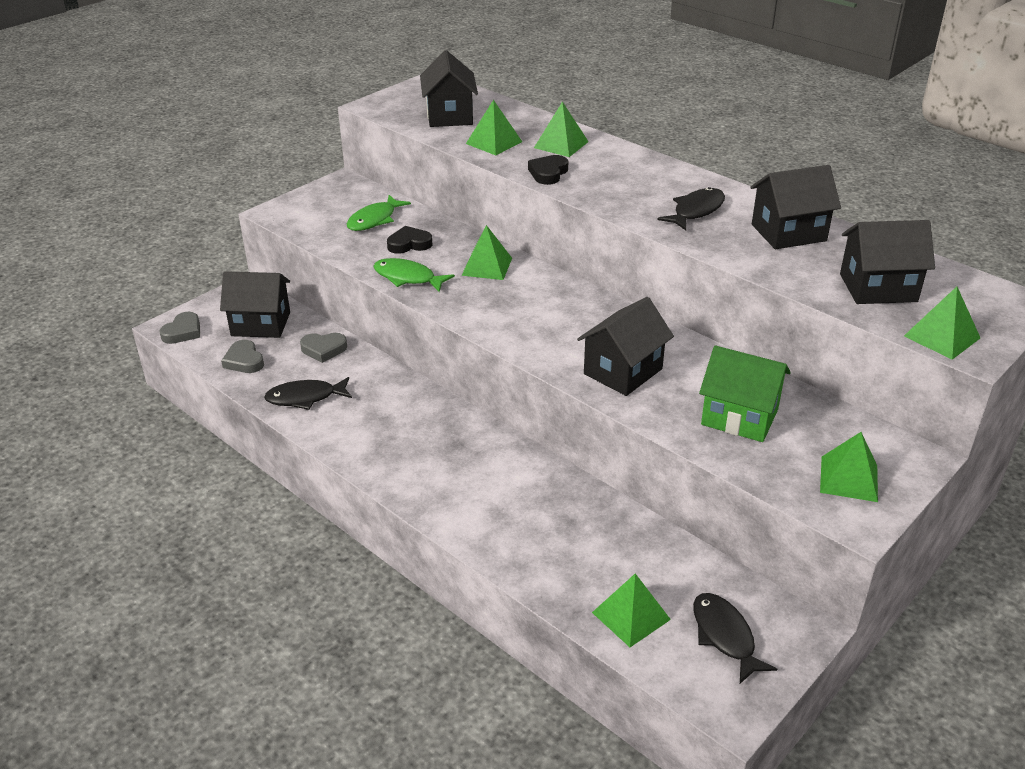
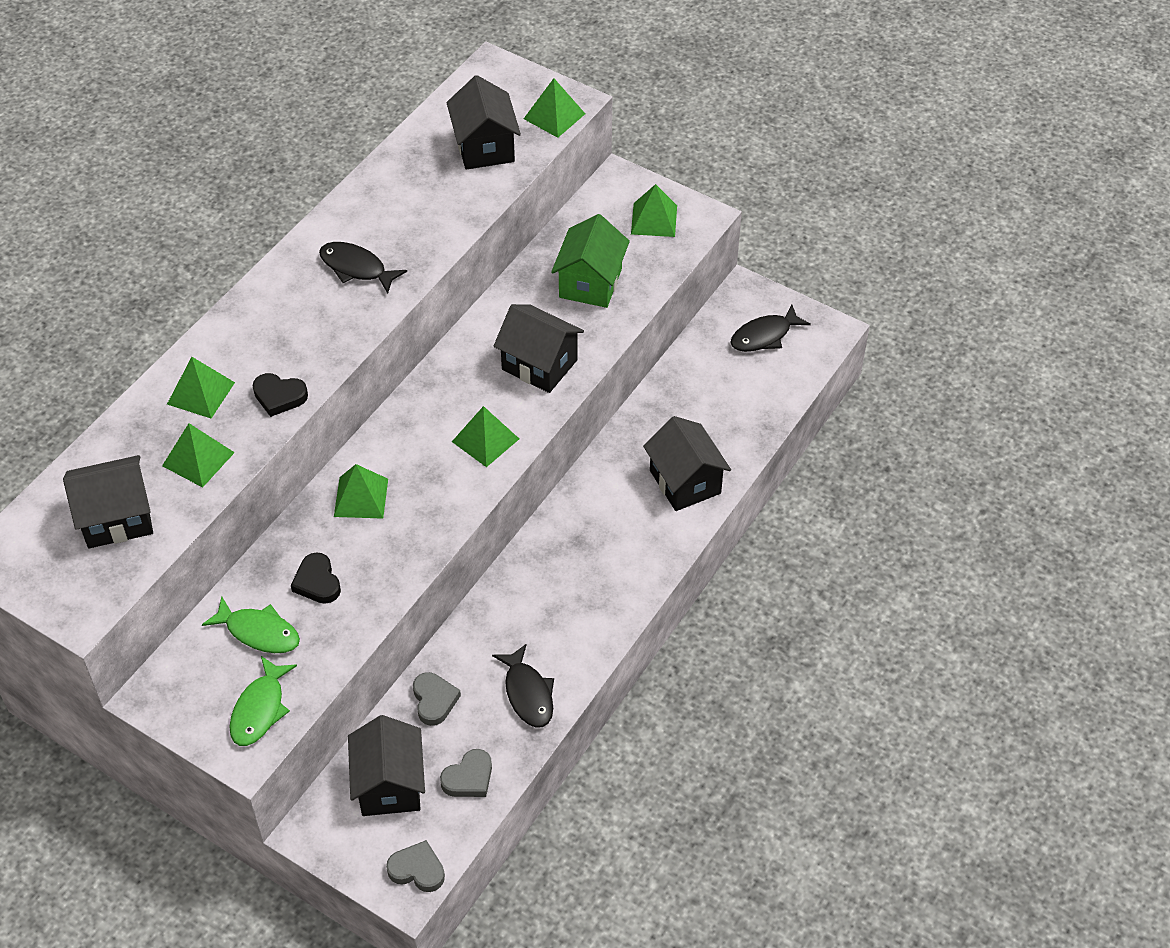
camera: 100 degrees left, 15 degrees up
green fish [373,258,455,292] -> green fish moved to [230,656,297,746]
green pyramid [592,573,671,647] -> green pyramid moved to [452,406,519,467]
black house [750,165,841,249] -> black house moved to [643,416,731,511]

